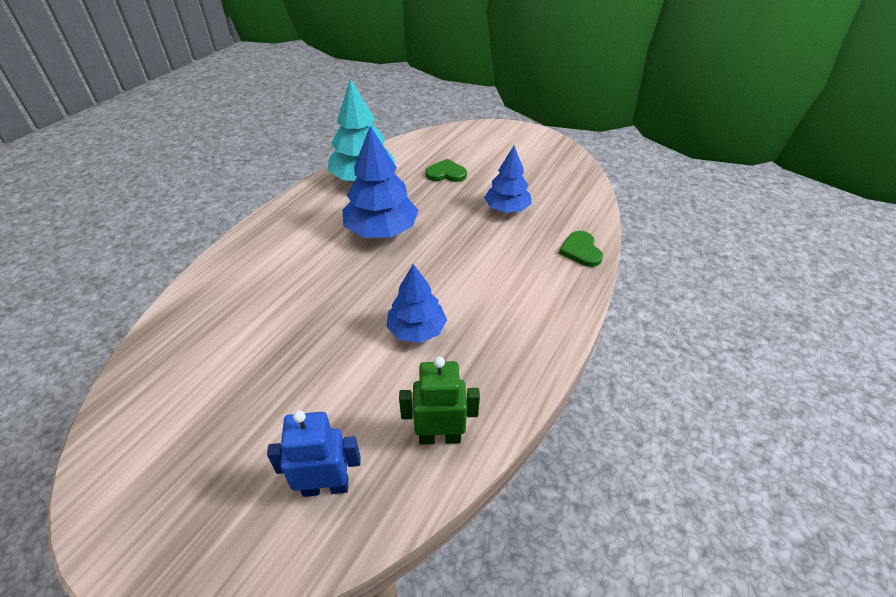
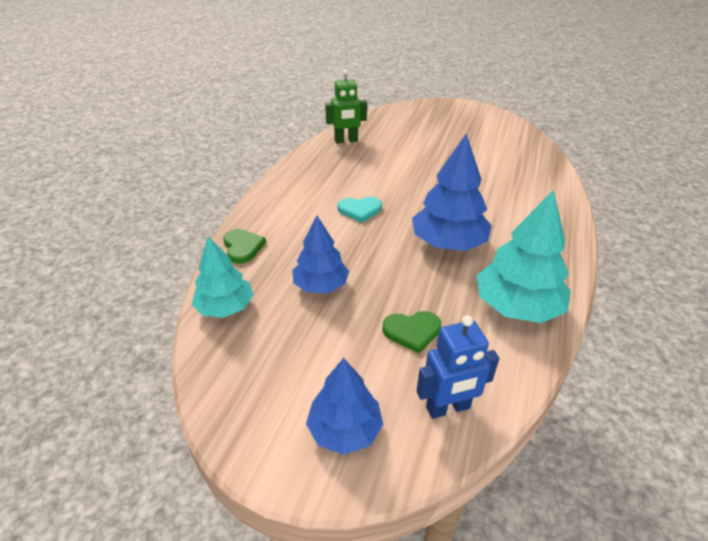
camera: 170 degrees right, 5 degrees down
blue robot [267,410,360,497] -> blue robot moved to [417,315,499,419]
blue tree [386,264,447,343] -> blue tree moved to [306,358,383,455]
none -> turquoise tree [192,236,254,318]
none -> turquoise heart [337,197,382,223]

